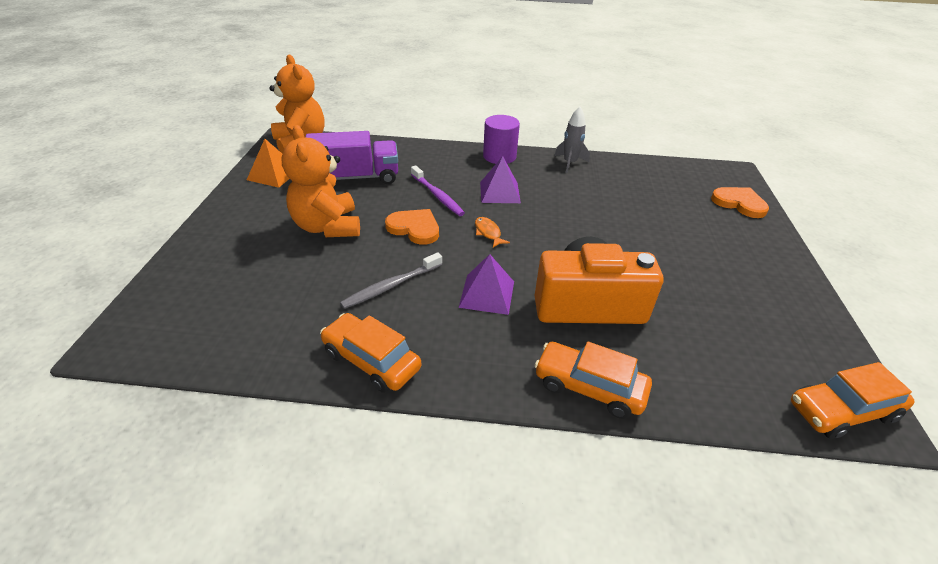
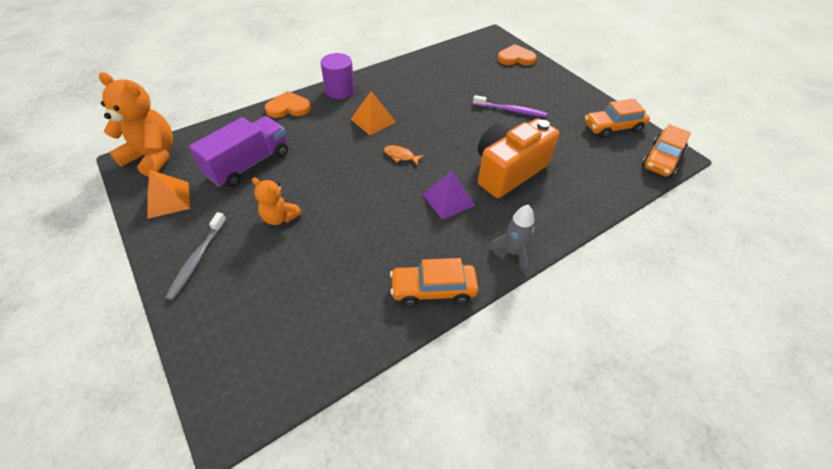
camera: 40 degrees left, 10 degrees up
orange teddy bear [281,125,360,237] -> orange teddy bear [252,177,302,225], size x0.57
grey toothbrush [340,253,442,309] -> grey toothbrush moved to [165,212,226,300]
orange heart [385,209,439,245] -> orange heart moved to [265,91,311,118]
purple toothbrush [411,165,465,216] -> purple toothbrush moved to [473,95,547,117]
purple pyramid [480,156,521,203] -> orange pyramid [351,91,396,135]
orange car [534,342,652,419] -> orange car moved to [585,99,650,138]
grey rocket [554,107,590,173] -> grey rocket moved to [489,205,534,271]

